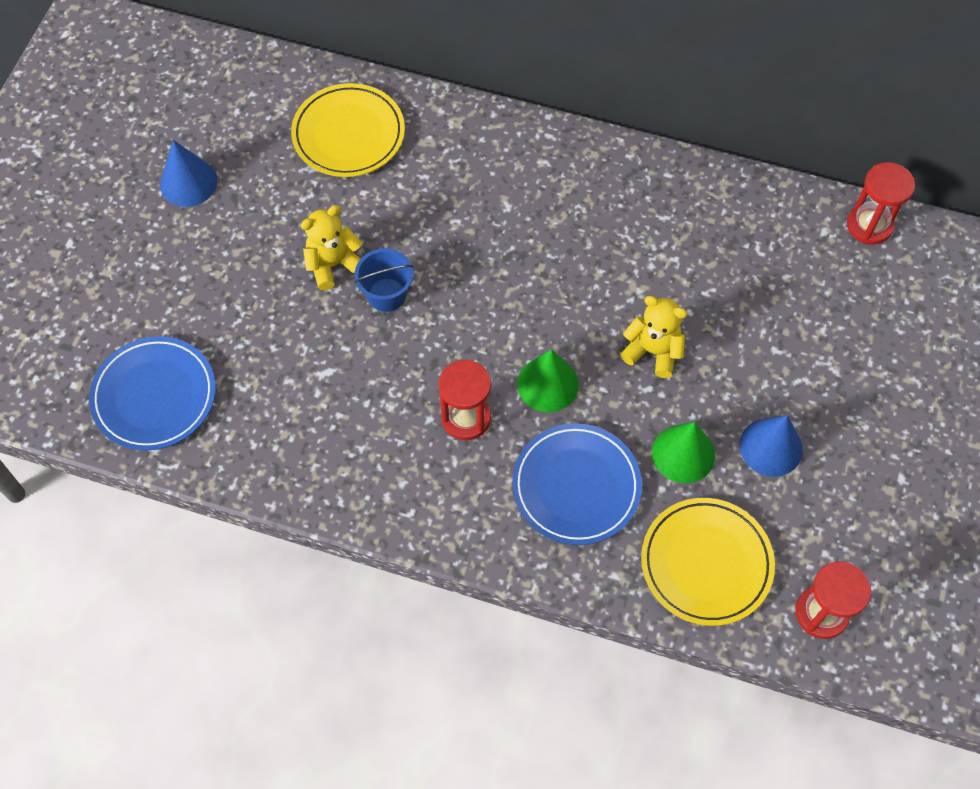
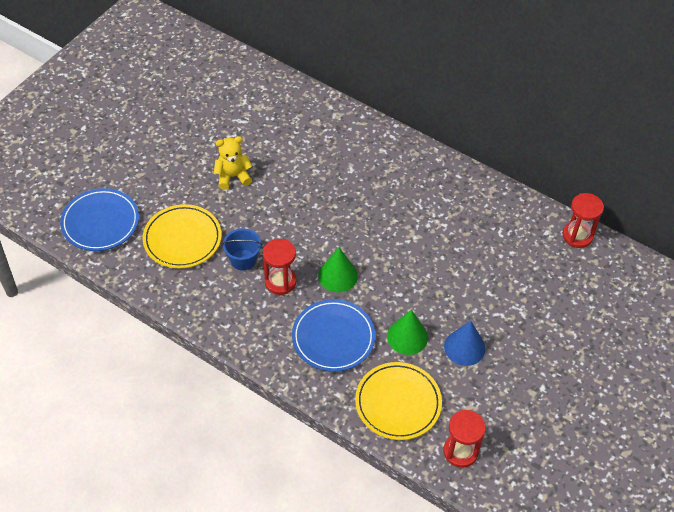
camera: 15 degrees right, 10 degrees down
blue cone [160,140,217,207] -> none
yellow plate [291,83,405,177] -> yellow plate moved to [143,204,222,268]
blue bucket [354,249,413,312] -> blue bucket moved to [222,228,262,271]
yellow teddy bear [620,296,687,378] -> none

